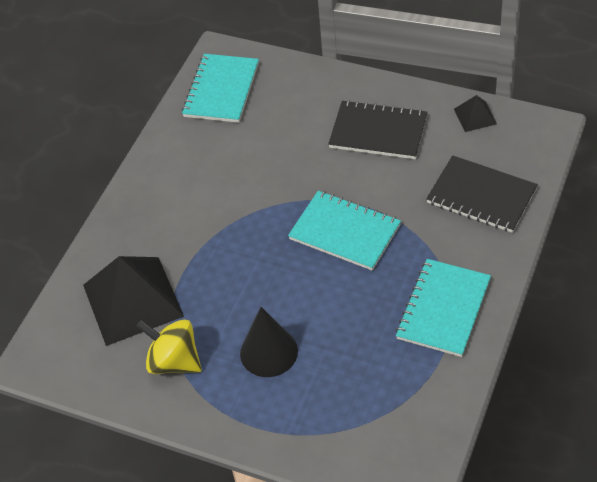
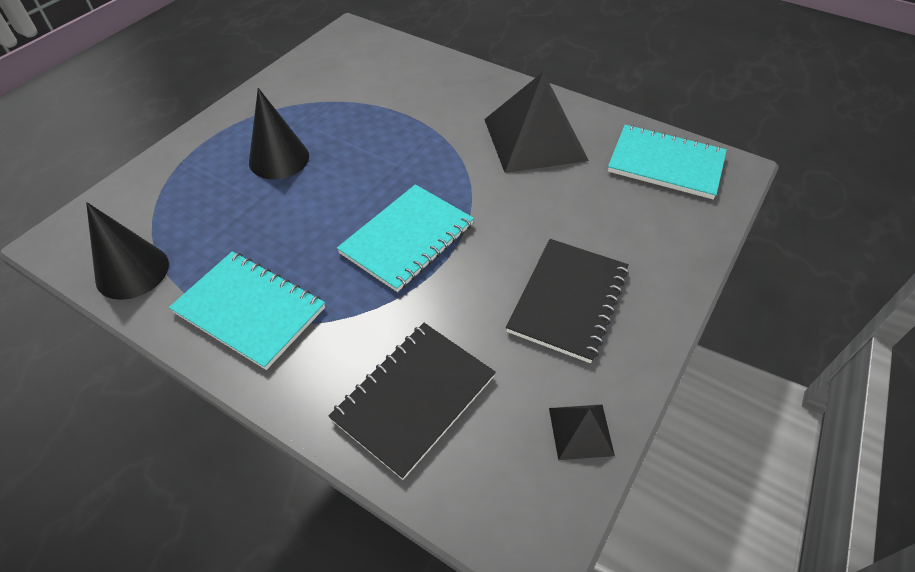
camera: 95 degrees right, 0 degrees up
black pyramid [83,256,184,346] -> black pyramid moved to [484,72,589,173]
yellow spinning top [136,320,202,374] -> none
none -> black cone [86,202,169,300]

